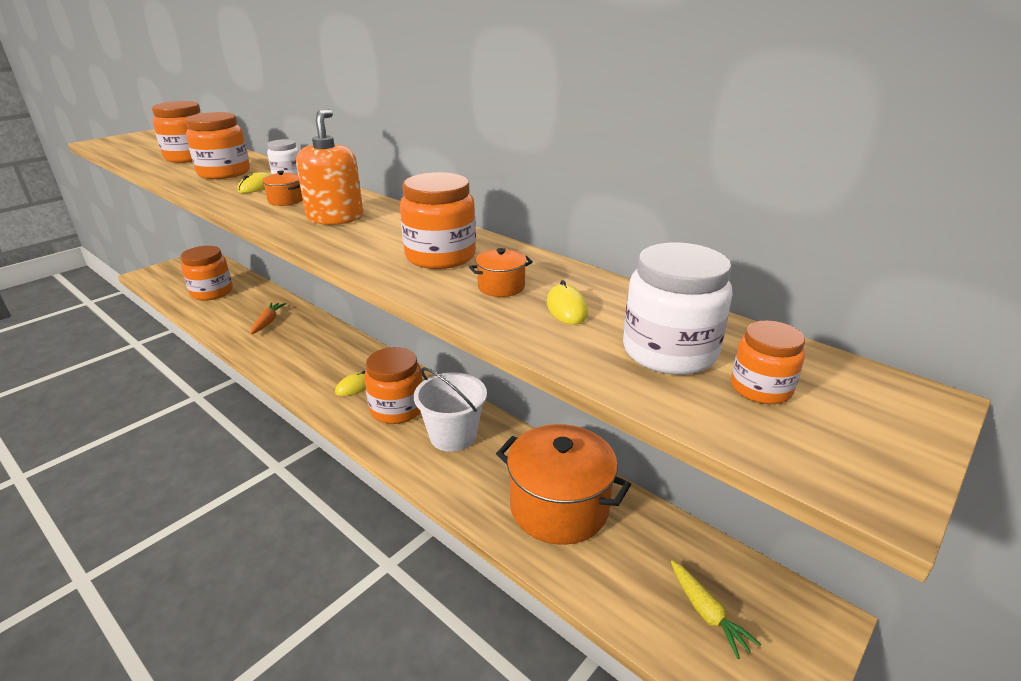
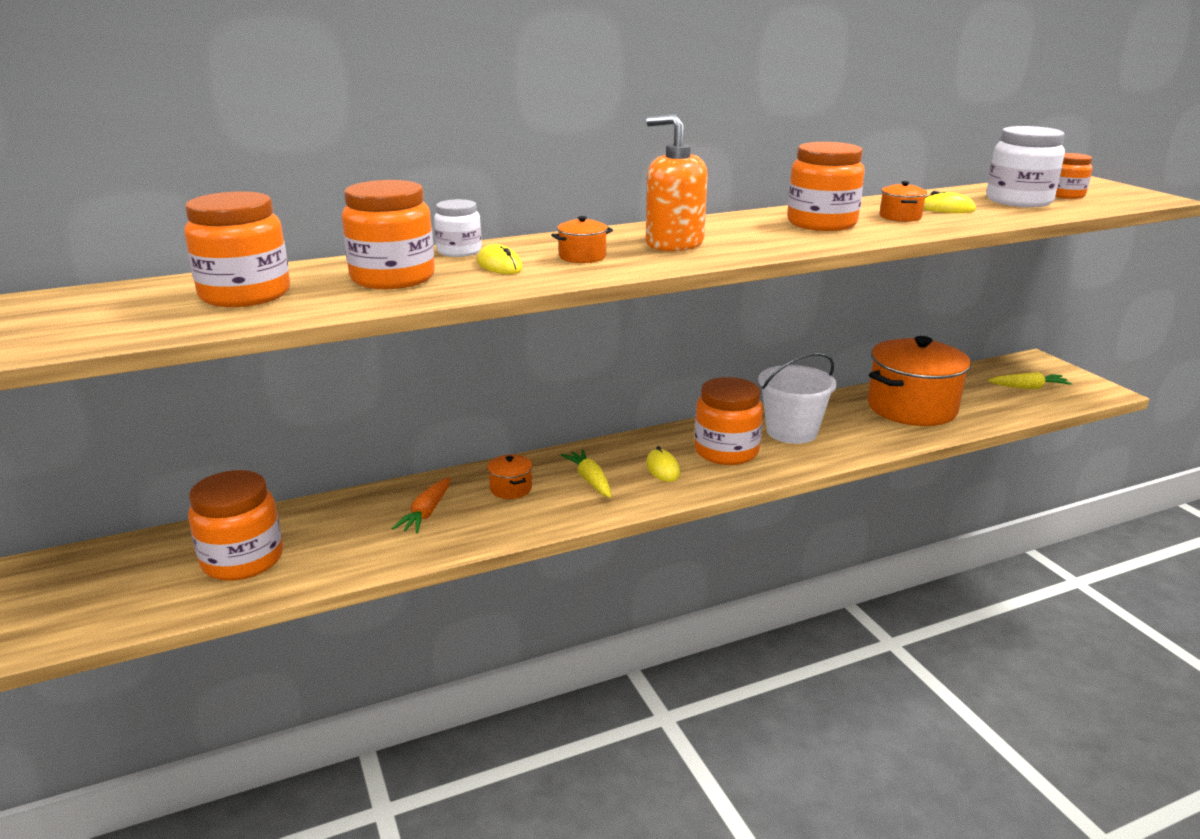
camera: 65 degrees left, 5 degrees down
orange carrot [250,302,286,334] -> orange carrot turned 105 degrees counterclockwise [392,477,450,533]
none -> orange pot [487,454,533,499]
none -> yellow carrot [561,449,611,498]

